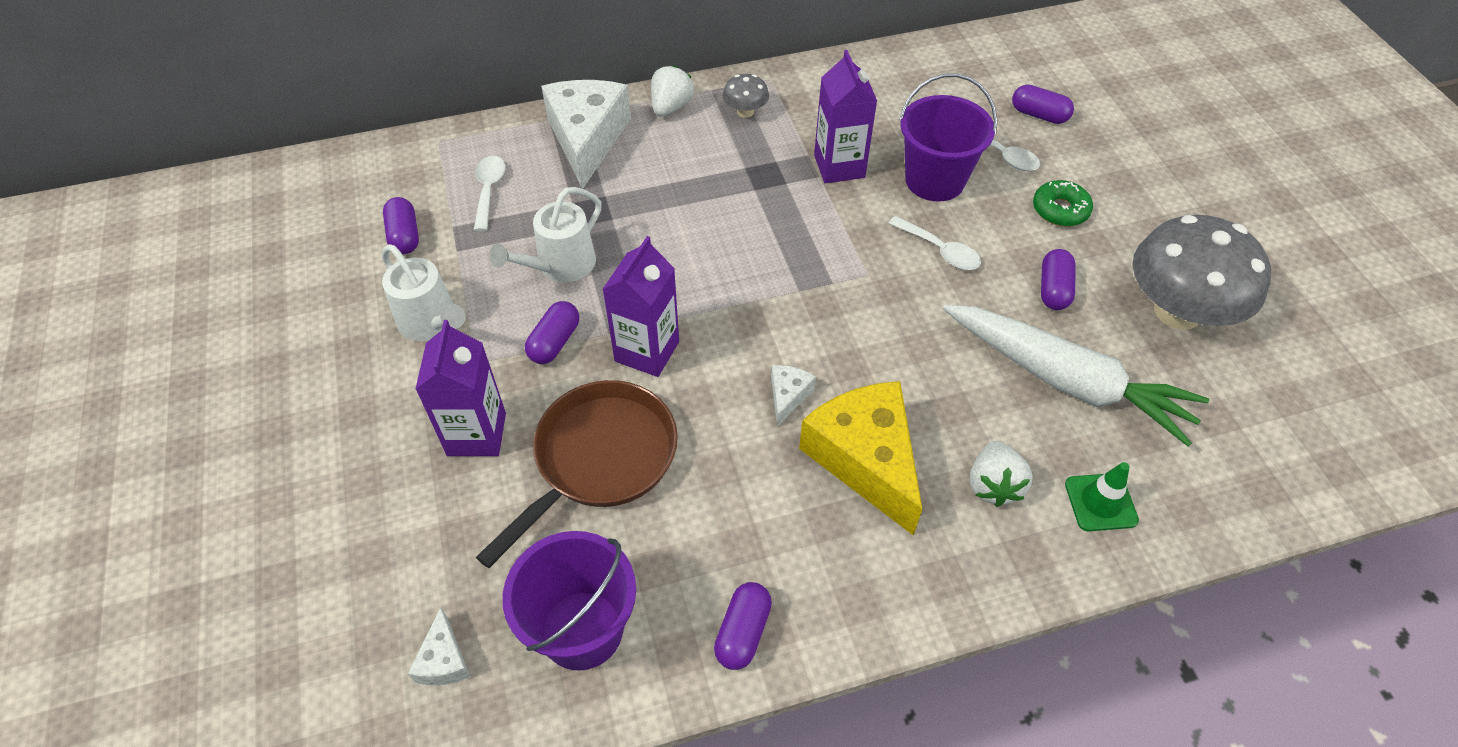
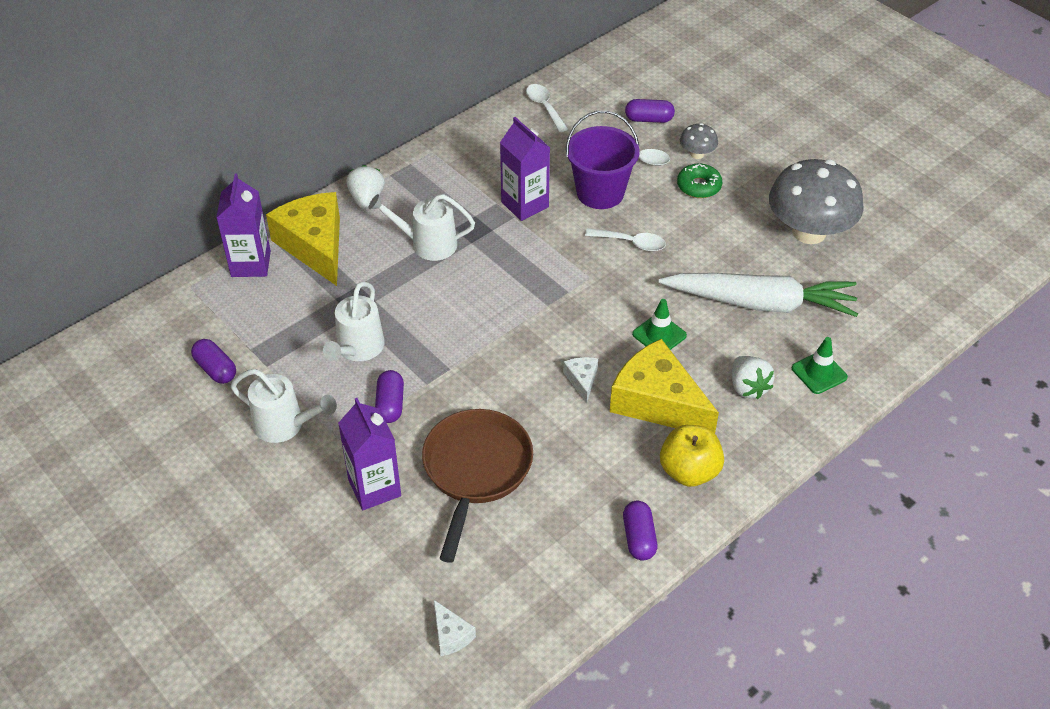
camera: 25 degrees left, 5 degrees down
white spoon [474,156,505,231] -> white spoon moved to [526,84,568,132]
purple bucket [502,531,636,671] -> none
white cheese [541,80,631,189] -> yellow cheese [266,192,340,286]
purple carton [602,236,679,377] -> purple carton moved to [216,173,271,277]
grey mushroom [723,74,769,118] -> grey mushroom moved to [680,123,718,159]
purple capsule [1041,249,1076,310] -> none
none -> white watering can [368,194,475,261]
none -> green traffic cone [632,299,687,350]
none -> yellow apple [660,425,724,487]

